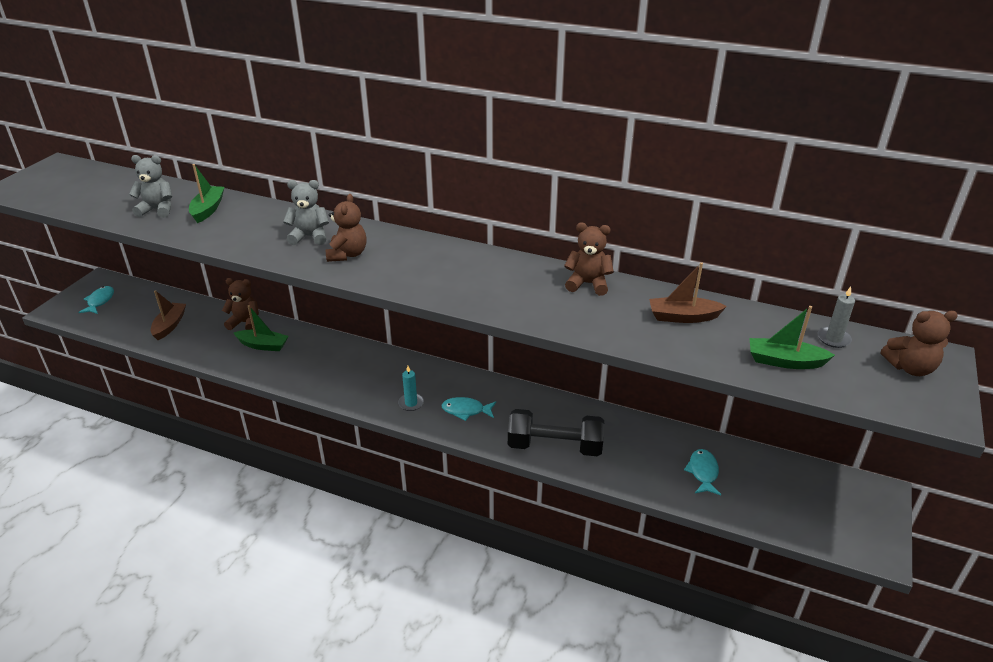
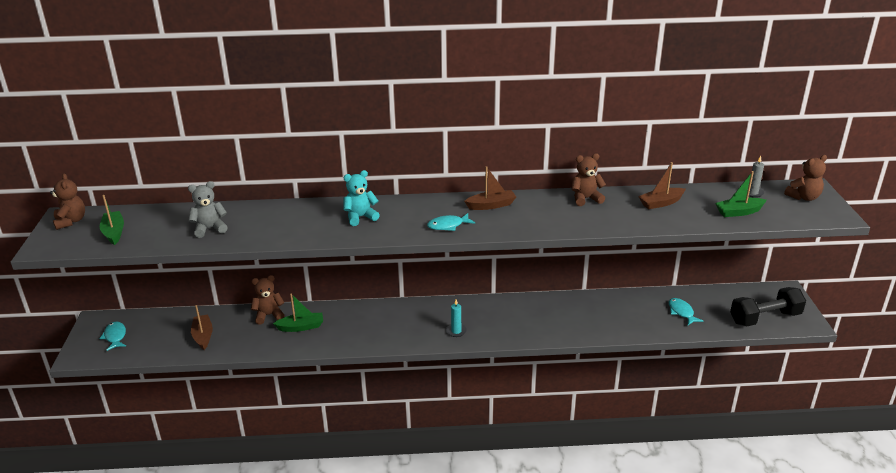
camera: 25 degrees left, 5 degrees down
green boat [189,164,224,223] -> green boat moved to [100,195,124,245]
grey teddy bear [283,180,329,245] -> turquoise teddy bear [344,170,380,226]
brown teddy bear [326,194,367,262] -> brown teddy bear moved to [50,173,85,230]
turquoise fish [442,397,496,421] -> turquoise fish moved to [427,213,475,231]
black dumbbell [508,409,604,456] -> black dumbbell moved to [730,287,806,326]
none -> brown boat [464,166,516,210]

